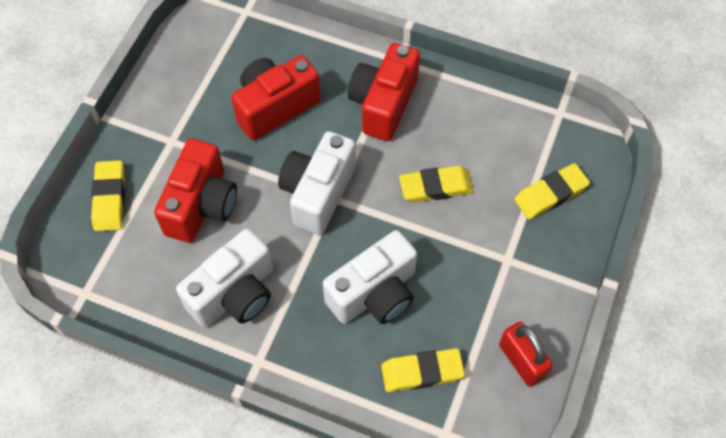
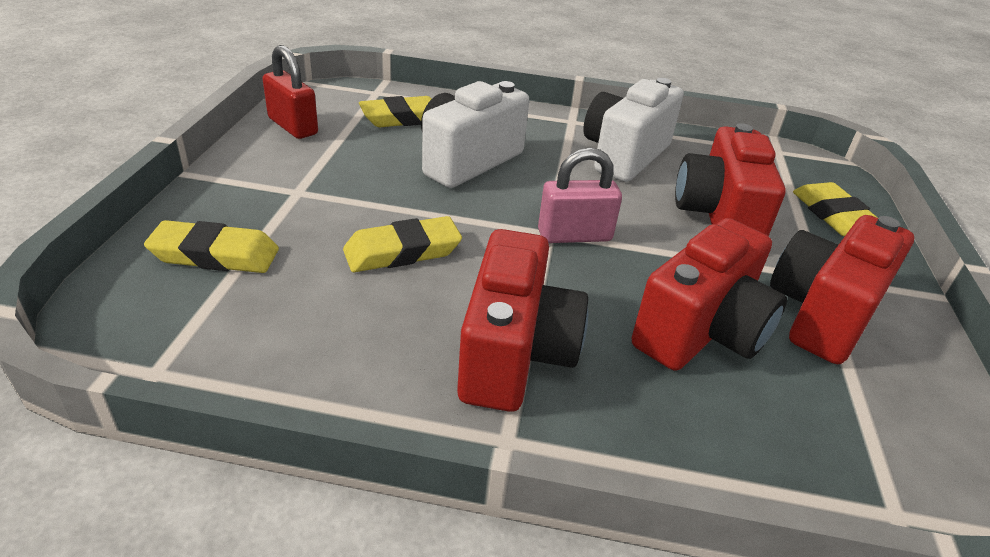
camera: 165 degrees right, 25 degrees down
white camera [278,131,356,235] -> pink padlock [538,148,622,243]
yellow eraser [514,163,590,219] -> yellow eraser turned 45 degrees clockwise [144,220,279,273]
none -> red camera [770,215,914,364]

